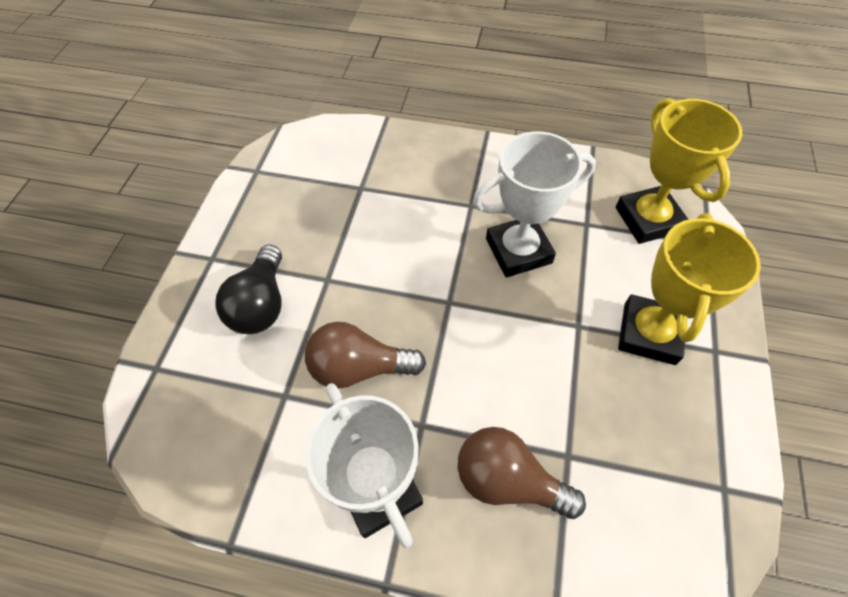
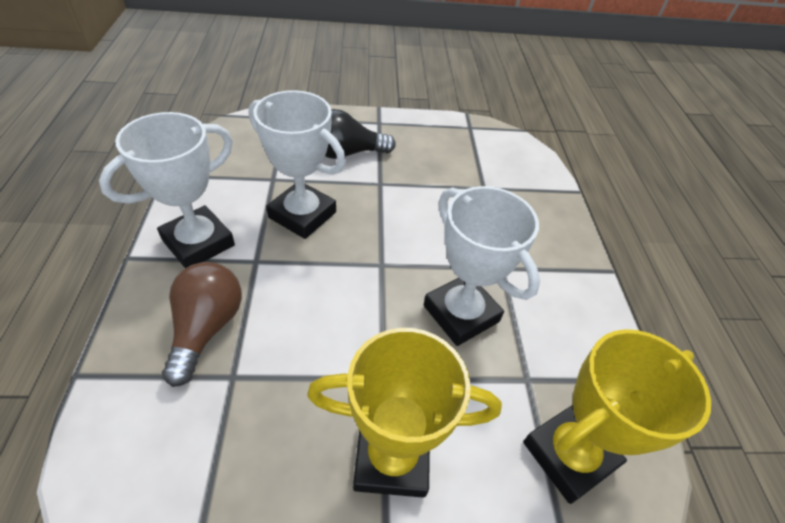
camera: 70 degrees right, 10 degrees down
brown light bulb [305,322,426,389] -> white trophy [248,90,346,239]

